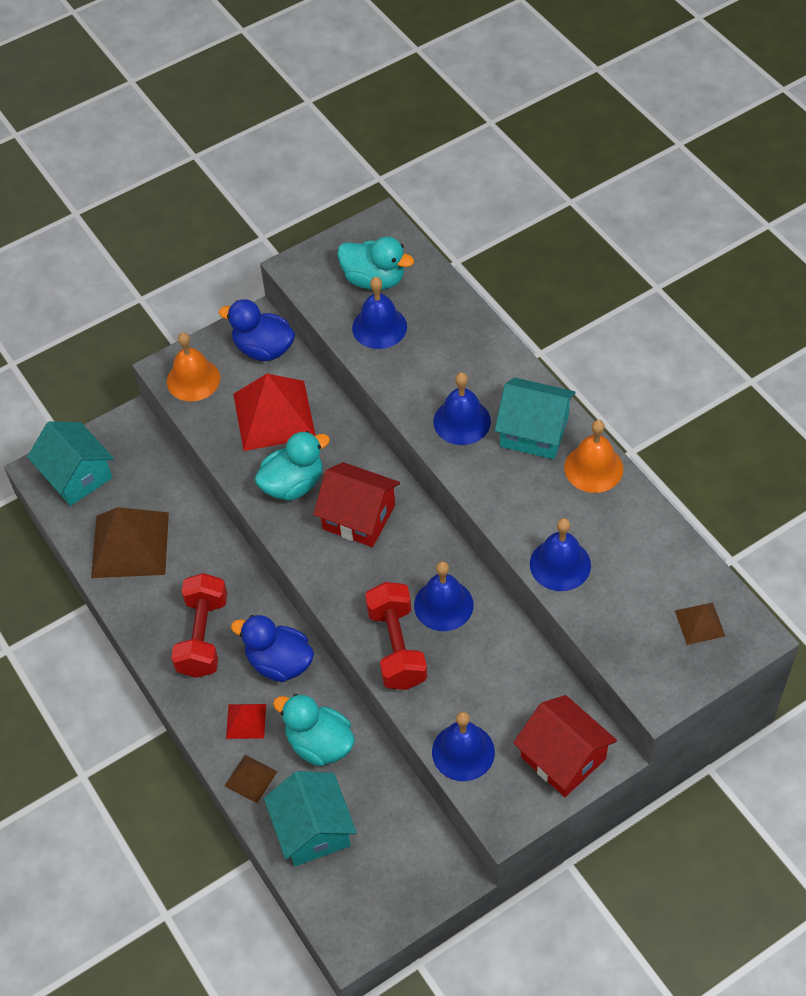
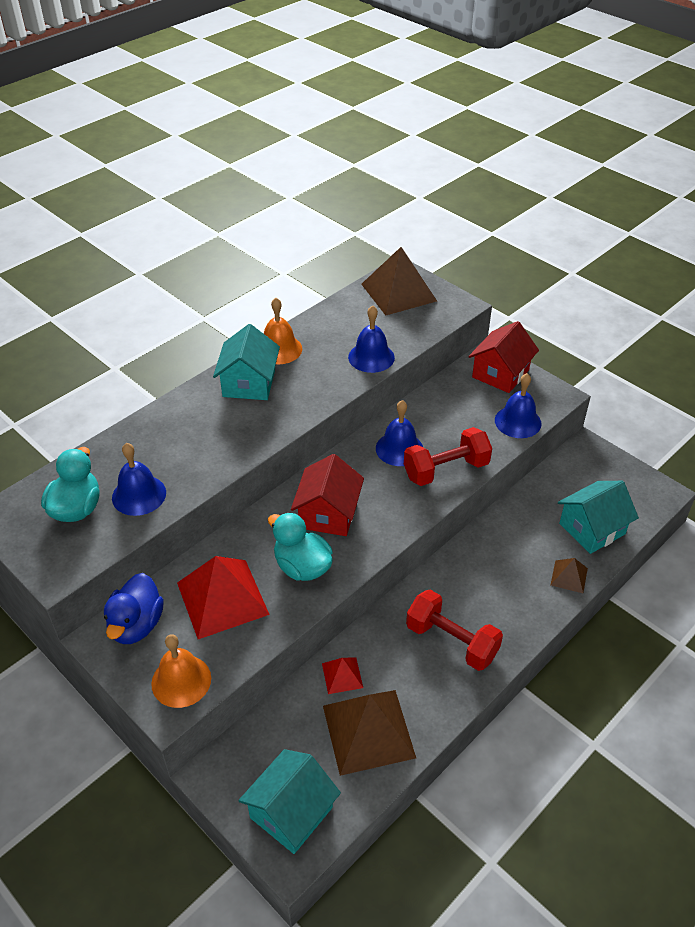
camera: 105 degrees left, 10 degrees down
red dumbbell [171,573,227,678] -> red dumbbell turned 45 degrees clockwise [406,590,503,671]
red pyramid [226,704,266,739] -> red pyramid moved to [322,658,363,694]
blue duck [231,615,314,682] -> none
turquoise duck [273,694,355,766] -> none
blue bell [433,372,491,445] -> none
brown pyramid [675,602,726,645] -> brown pyramid [361,247,437,316], size x2.07

